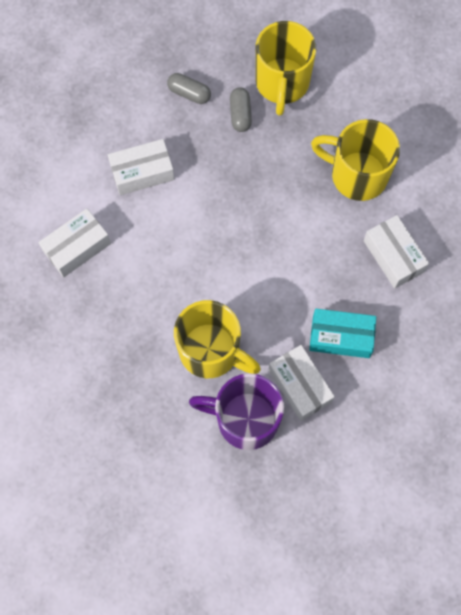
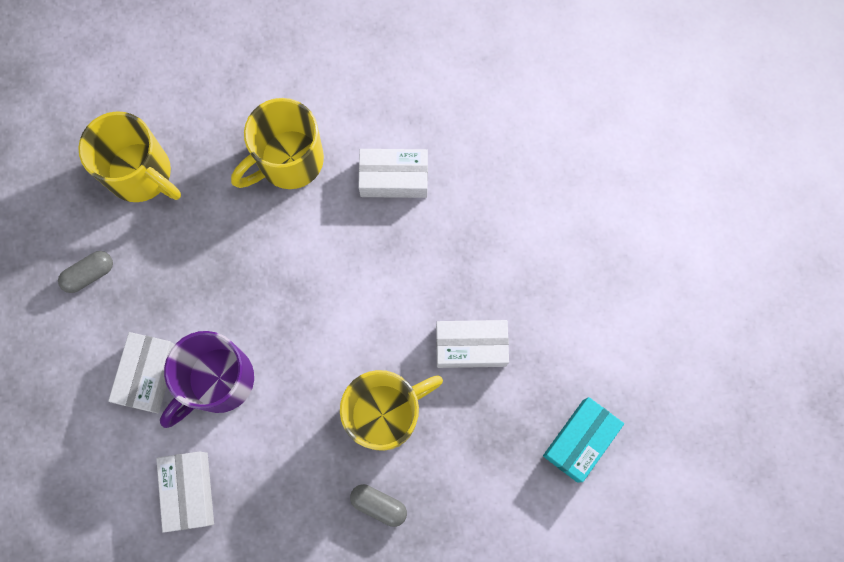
camera: 60 degrees left, 5 degrees up
purple mug [189,373,284,450] -> purple mug moved to [160,331,254,428]
grey capsule [230,87,252,132] -> grey capsule moved to [350,484,407,527]
turquoise box [309,309,376,358] -> turquoise box moved to [543,397,624,482]

